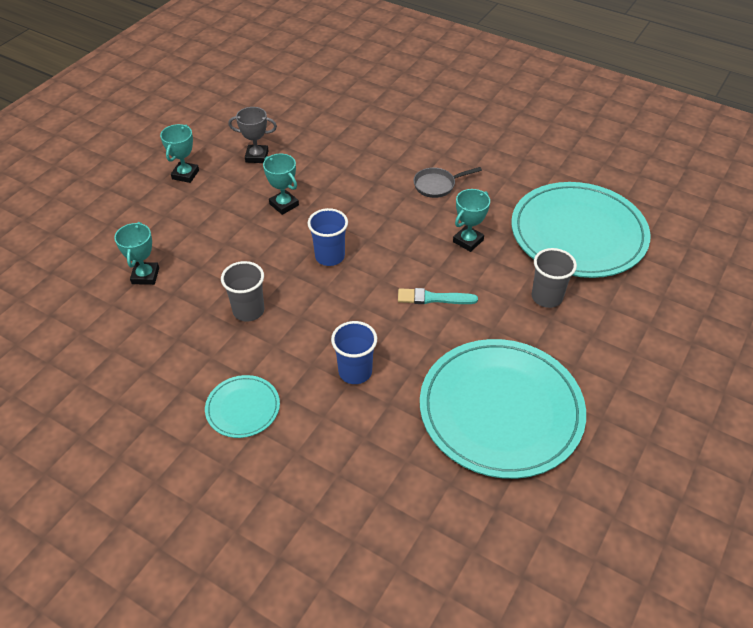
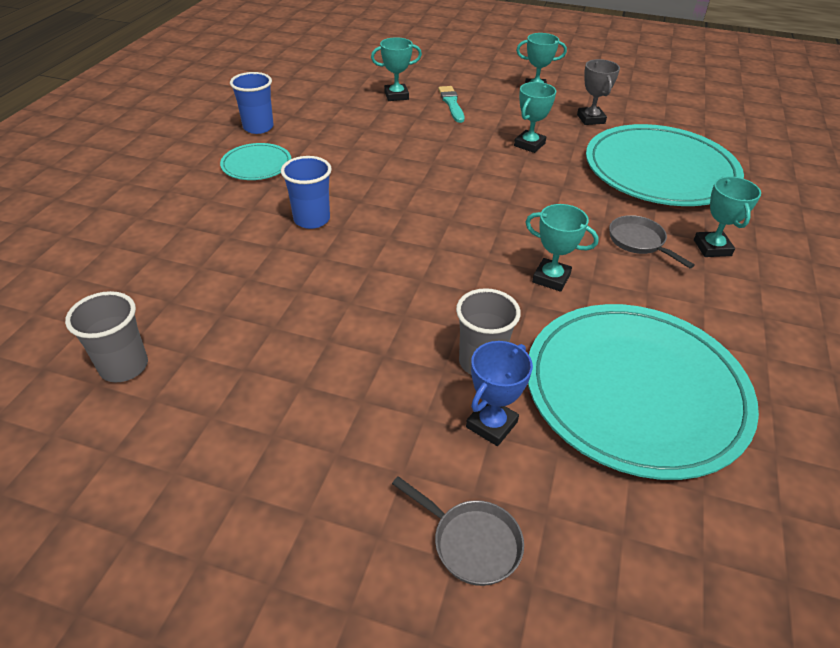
camera: 75 degrees right, 5 degrees down
grey cup [221,261,264,322] -> grey cup moved to [65,291,148,382]
blue cup [308,208,348,266] -> blue cup moved to [230,72,274,134]
turquoise brush [398,288,478,304] -> turquoise brush moved to [438,86,465,123]
turquoise plate [420,339,586,479] -> turquoise plate moved to [586,124,744,206]
none -> grey pan [392,476,524,586]
none -> blue trophy [466,341,533,446]
none -> turquoise trophy [694,176,761,257]

